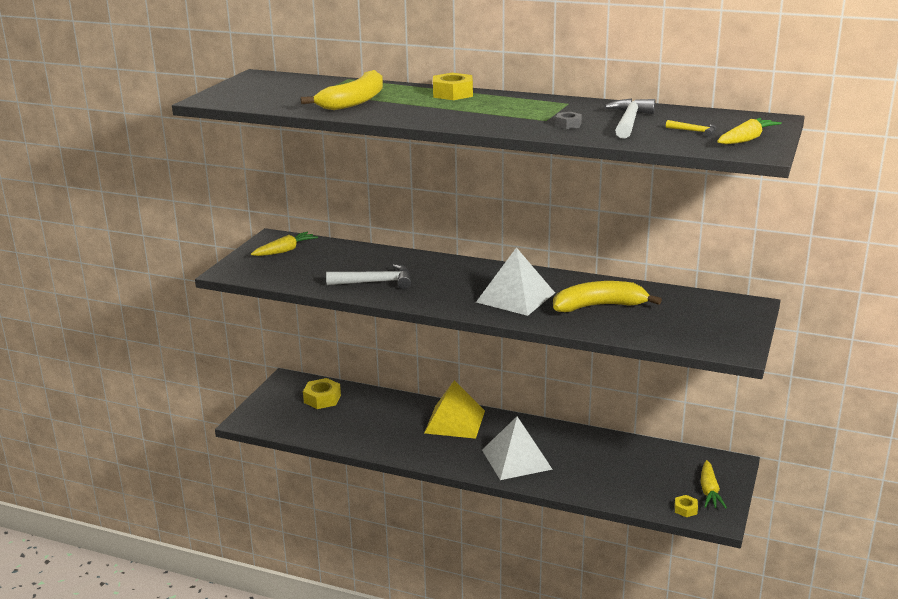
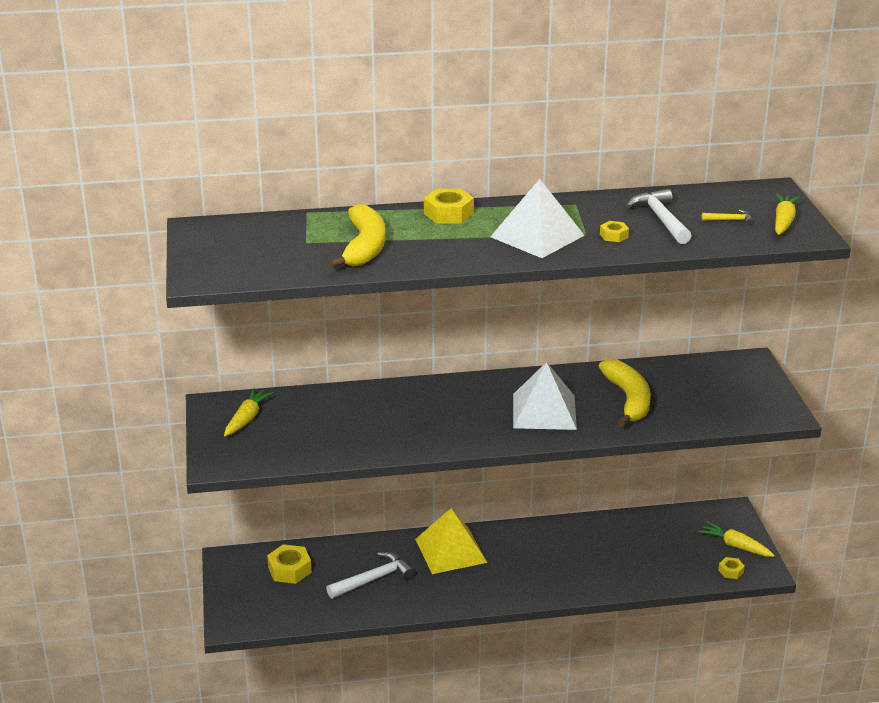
camera: 30 degrees left, 5 degrees up
white hammer [326,264,411,289] -> white hammer moved to [326,552,415,599]
white pyramid [482,416,553,480] -> white pyramid moved to [490,179,585,258]
yellow banana [553,281,662,312] -> yellow banana turned 120 degrees clockwise [599,359,651,427]
grey nut [555,112,582,129] -> yellow nut [600,221,629,242]
yellow carrot [701,460,727,509] -> yellow carrot turned 150 degrees clockwise [698,521,775,557]

